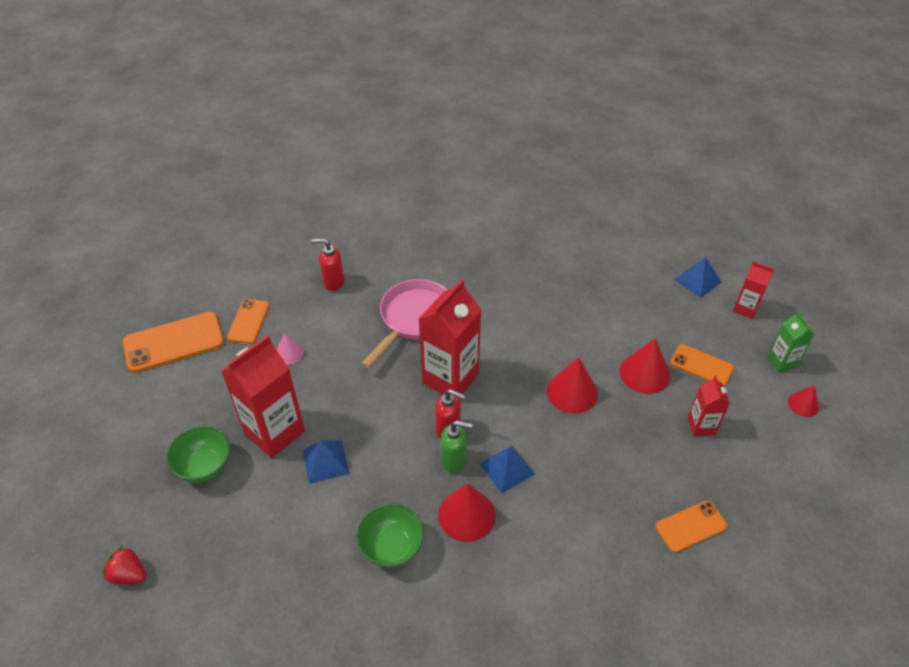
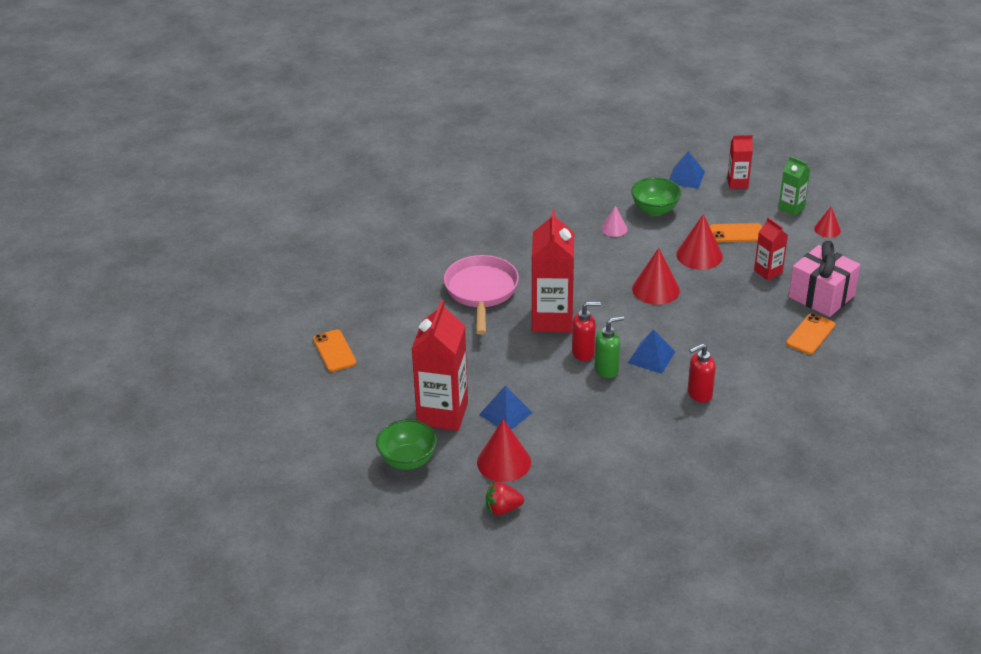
camera: 30 degrees left, 10 degrees down
red strawberry [102,545,147,584] -> red strawberry moved to [486,482,524,515]
orange phone [123,312,224,373] -> none
pink cone [277,333,304,365] -> pink cone moved to [601,205,627,237]
red soap dispenser [312,239,344,291] -> red soap dispenser moved to [688,343,716,403]
green bowl [356,503,424,568] -> green bowl moved to [631,177,681,216]
red cone [438,484,496,542] -> red cone moved to [477,419,531,482]
none -> pink gift [789,241,860,317]

